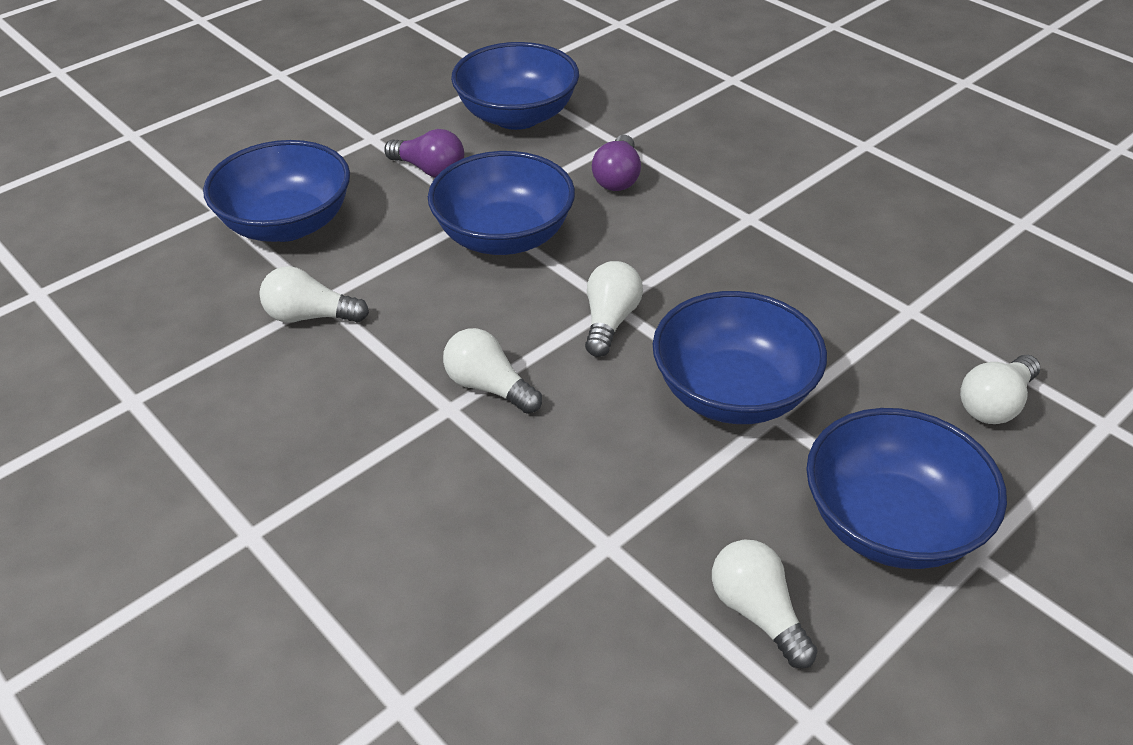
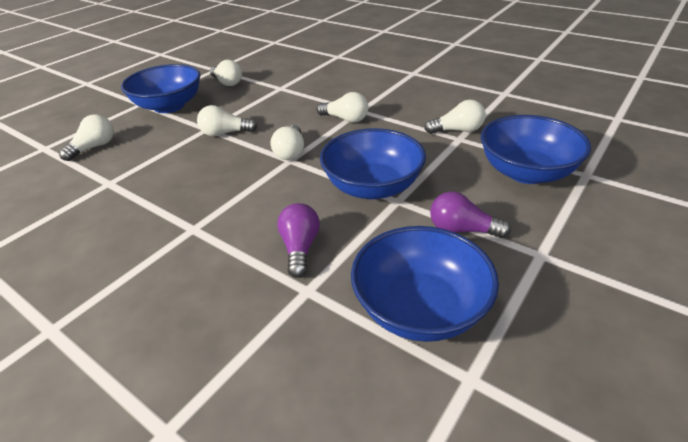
camera: 170 degrees right, 5 degrees down
blue bowl [653,291,827,424] -> white light bulb [197,105,257,136]

